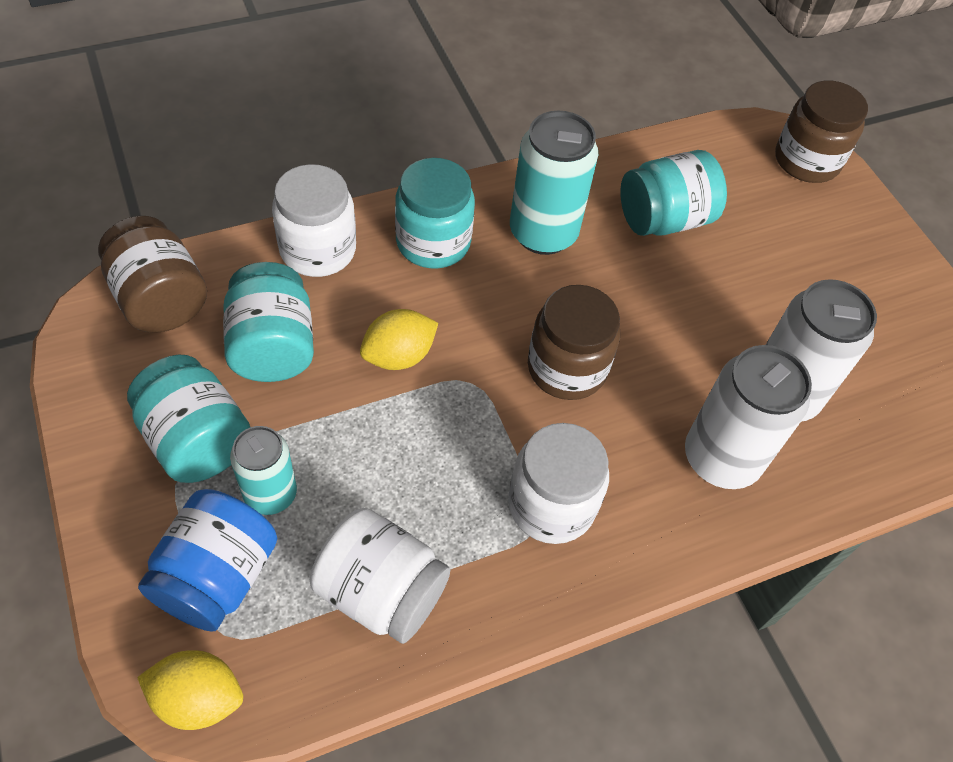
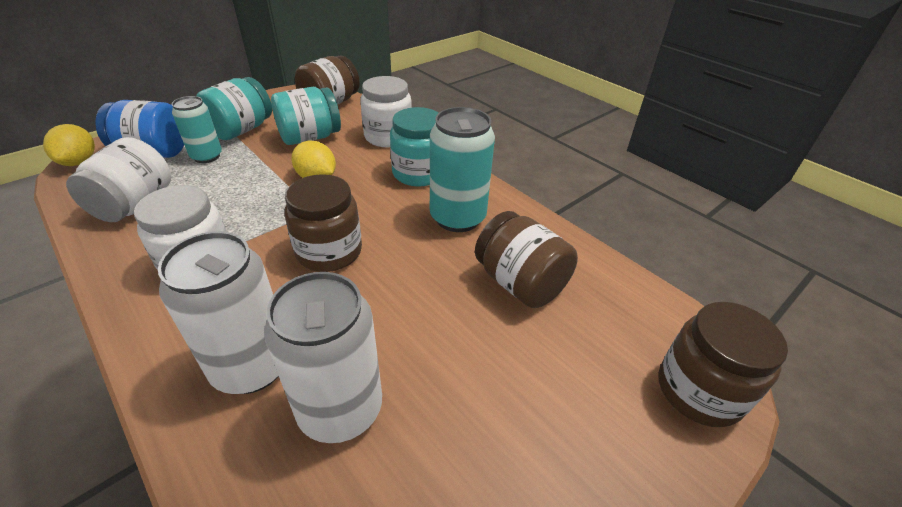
camera: 75 degrees right, 15 degrees down
turquoise jar [620,150,727,236] -> brown jar [475,211,578,308]

